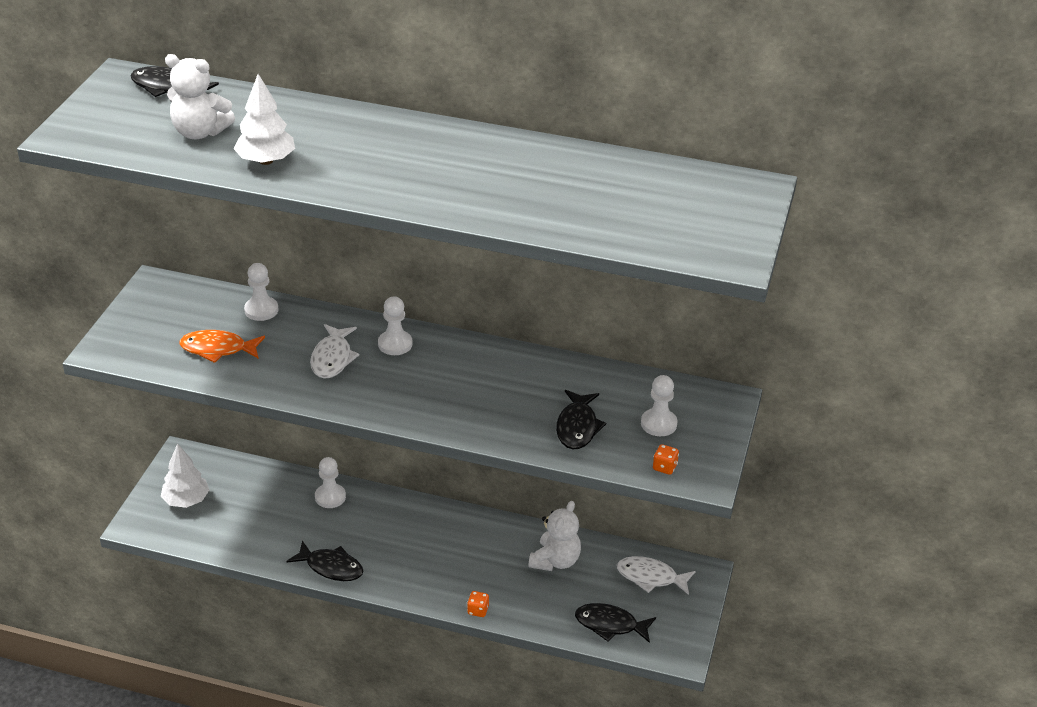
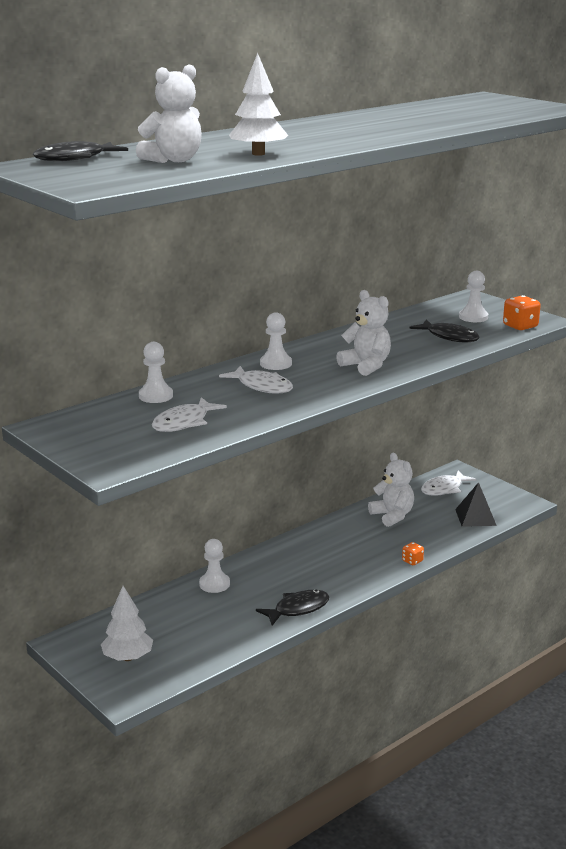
camera: 55 degrees left, 15 degrees down
orange fish [179,330,265,363] -> white fish [152,397,227,432]
black fish [575,603,656,643] -> black pyramid [455,482,497,527]
orange dice [653,444,679,475] -> orange dice [503,295,541,330], size x1.66
none -> white teddy bear [336,290,391,376]

